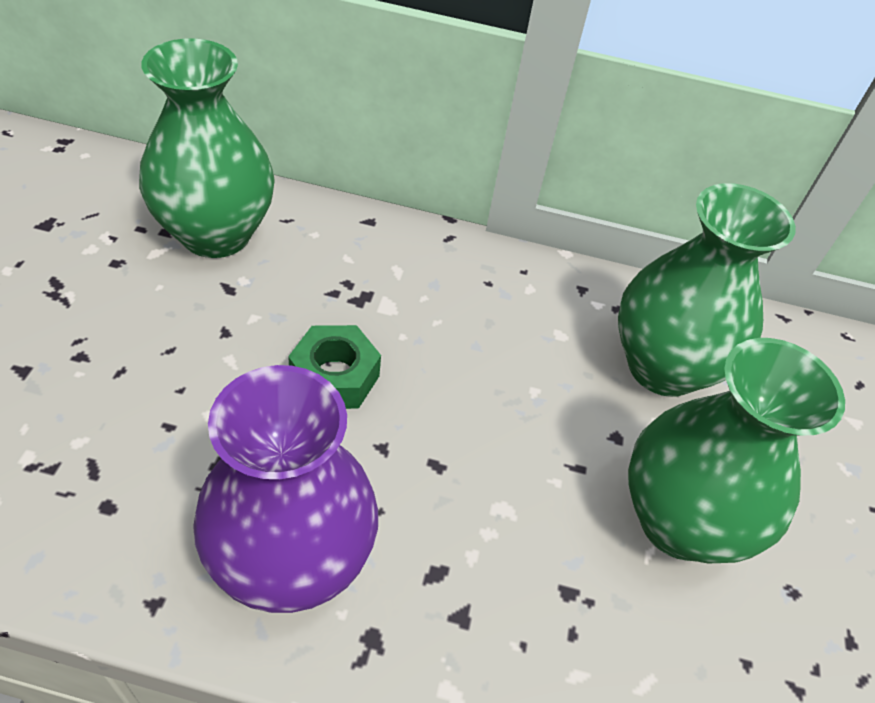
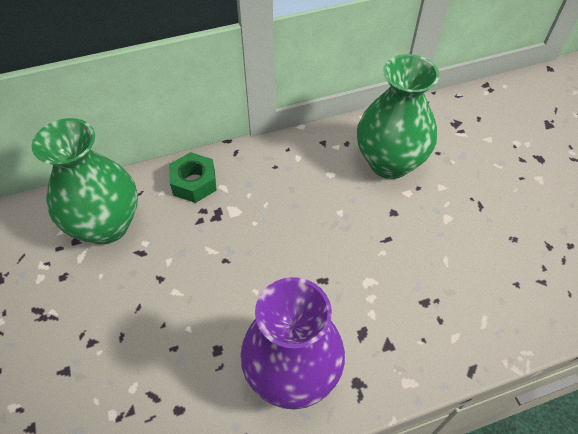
camera: 25 degrees left, 5 degrees up
green nut [288,325,381,409] -> green nut moved to [169,152,217,203]
green vase [628,338,845,563] -> none

